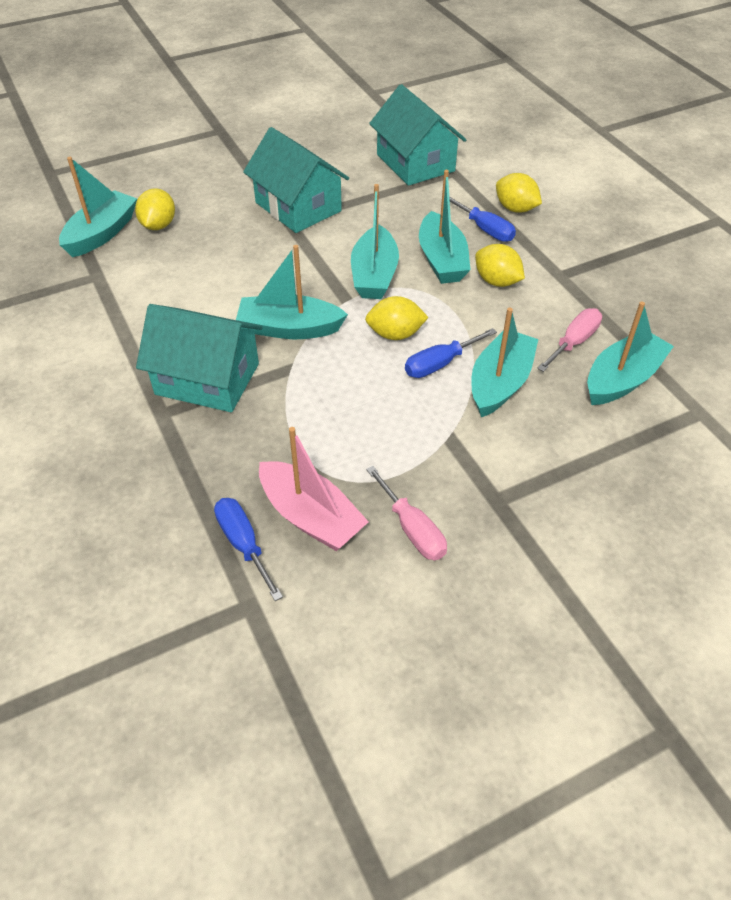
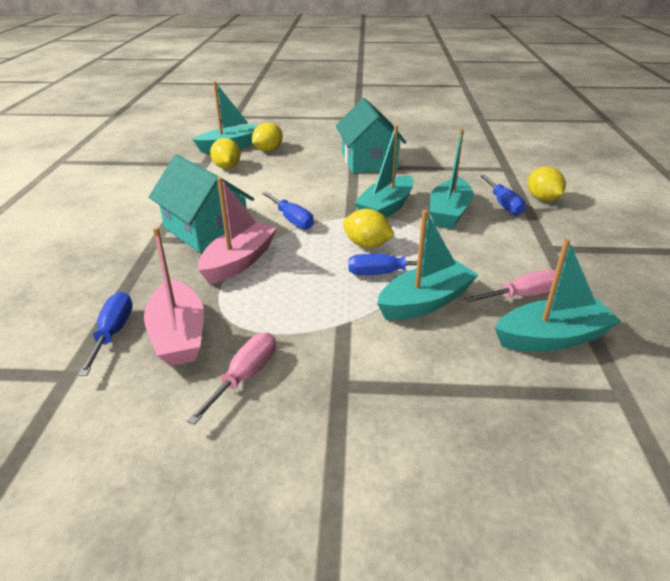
camera: 30 degrees right, 15 degrees down
turquoise boat [236,245,348,339] -> blue screwdriver [262,192,314,230]
pink screwdriver [366,466,447,560] -> pink screwdriver turned 150 degrees counterclockwise [187,332,276,425]
turquoise house [369,84,466,186] -> none
yellow lemon [475,244,525,287] -> yellow lemon moved to [210,138,241,169]
none -> pink boat [198,177,277,284]

